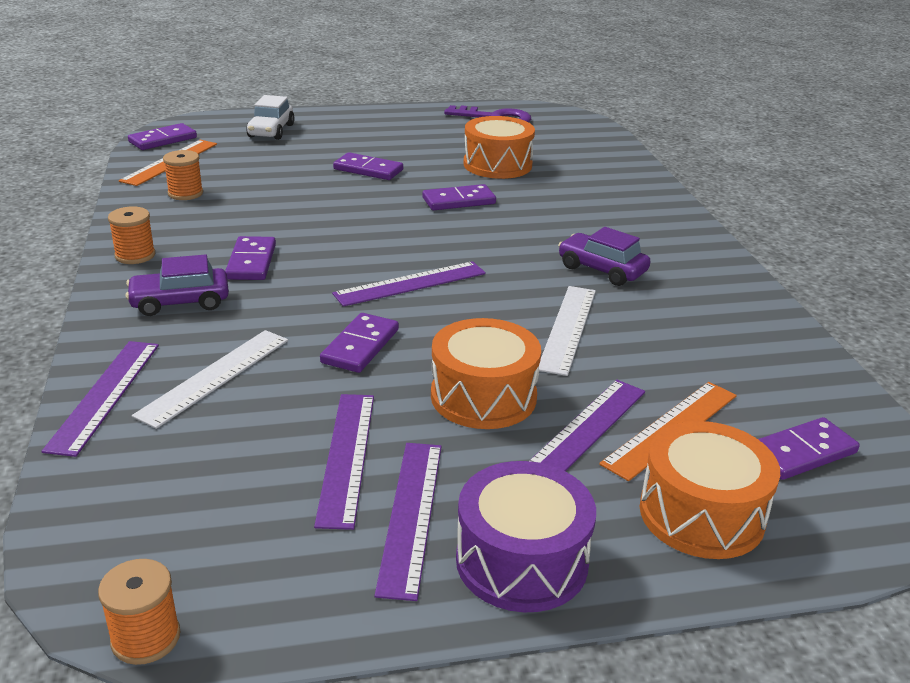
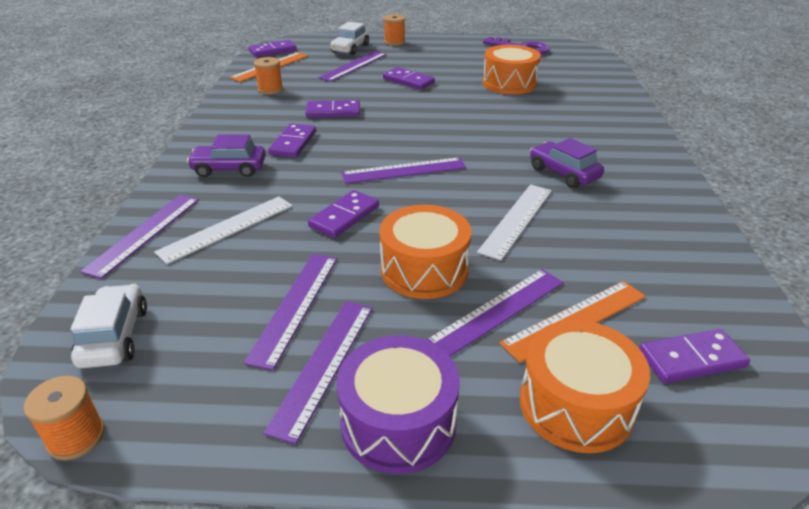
camera: 15 degrees right, 5 degrees up
orange spool [108,207,155,264] -> orange spool moved to [384,14,405,46]
purple domino [422,184,496,210] -> purple domino moved to [306,100,360,118]
none -> white car [71,284,147,368]
none -> purple ruler [318,51,387,82]

